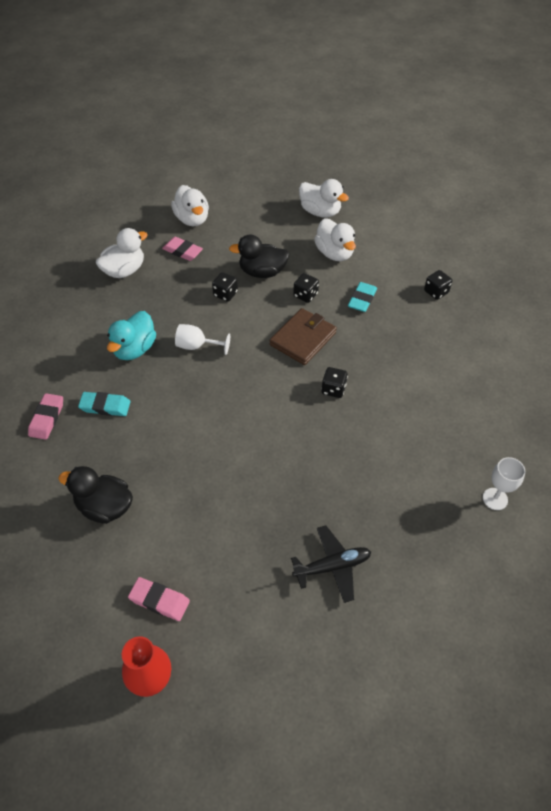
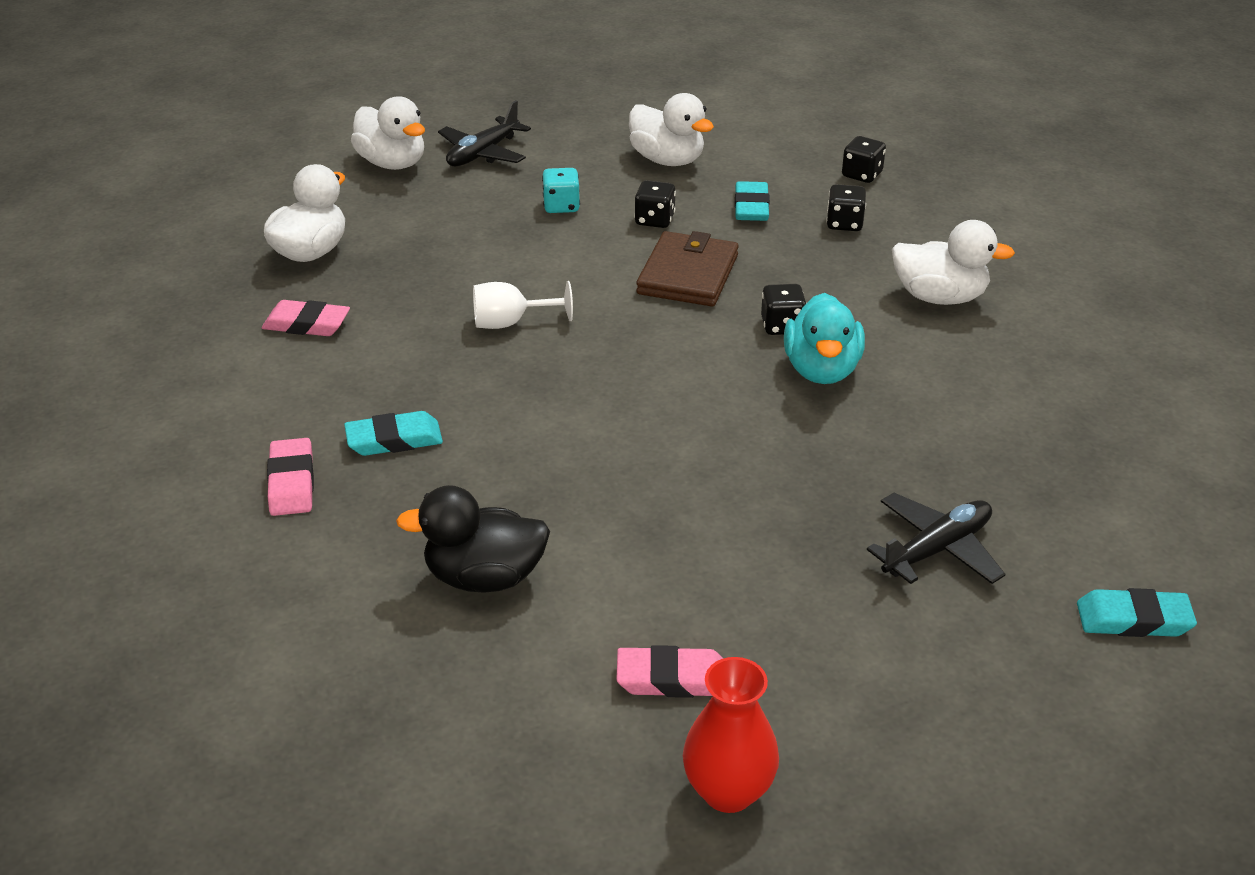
camera: 20 degrees left, 15 degrees down
turquoise duck [107,311,156,360] -> turquoise duck moved to [784,293,865,384]
pink eraser [162,237,203,261] -> pink eraser moved to [262,300,350,336]
black dice [212,272,238,302] -> black dice moved to [826,184,866,231]
black duck [229,234,290,278] -> turquoise dice [542,168,580,213]
white duck [299,179,349,217] -> white duck moved to [892,220,1015,305]
white goblet [483,457,525,510] -> none
none -> black plane [438,100,531,167]
none -> turquoise eraser [1077,588,1197,637]

